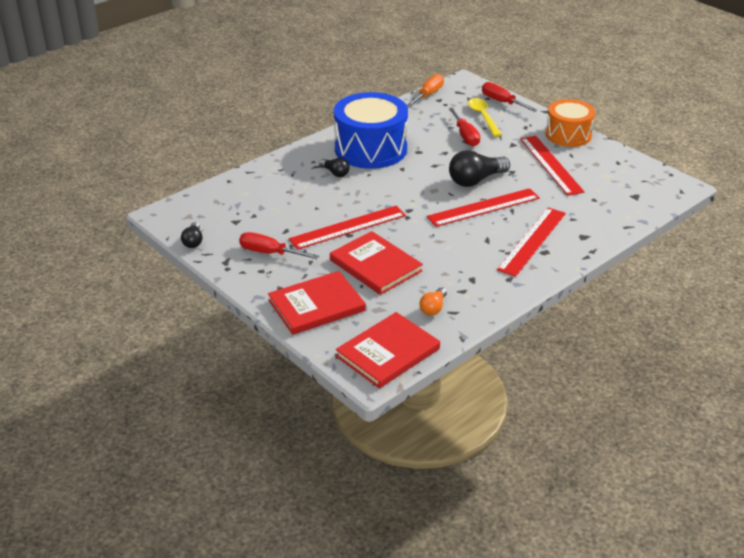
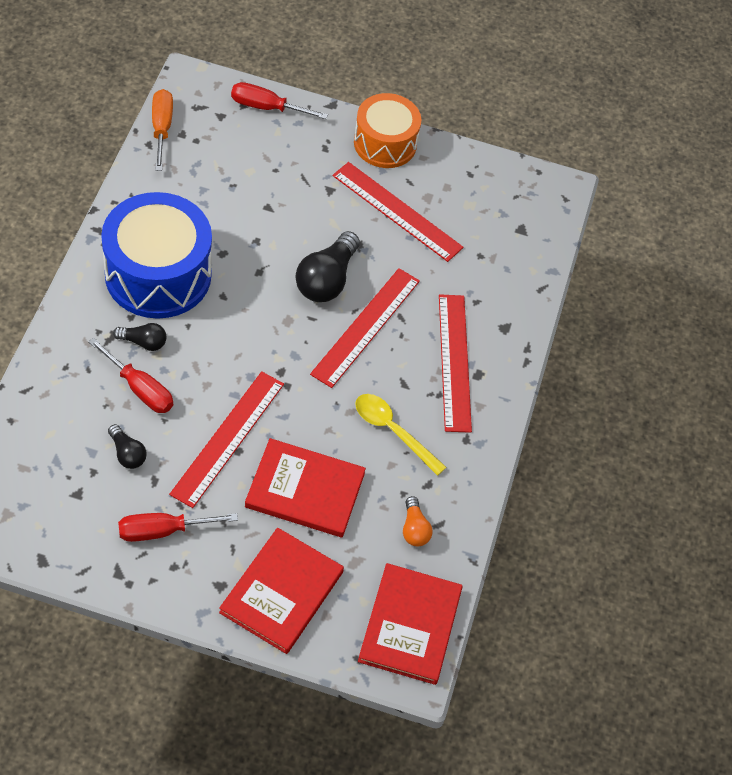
camera: 40 degrees left, 20 degrees up
black light bulb [181,222,203,248] -> black light bulb moved to [108,424,147,469]
red screwdriver [448,107,480,146] -> red screwdriver moved to [88,338,173,413]
yellow spoon [468,98,502,137] -> yellow spoon moved to [355,394,446,476]

